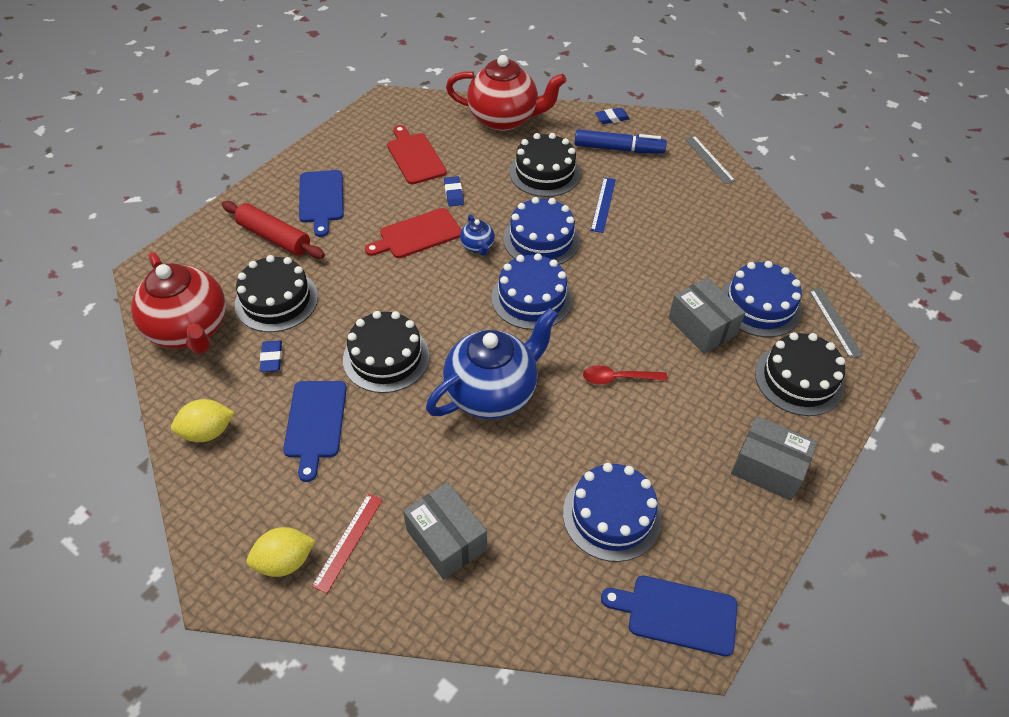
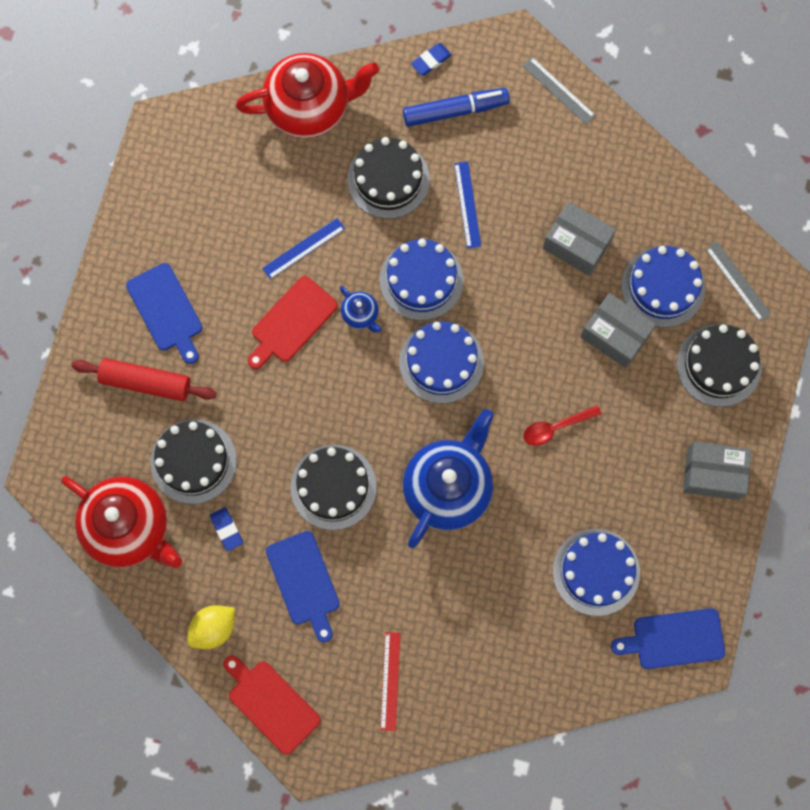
camera: 20 degrees left, 25 degrees up
yellow lemon [247,527,315,577] -> none
red cutting board [387,125,447,184] -> red cutting board moved to [223,656,321,755]
grey box [403,482,487,580] -> grey box moved to [543,202,616,276]
blue eraser [444,176,464,206] -> blue ruler [262,218,345,279]

